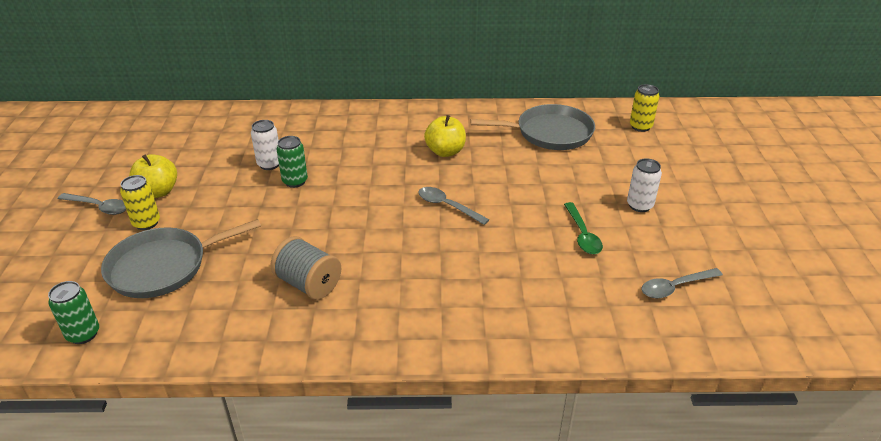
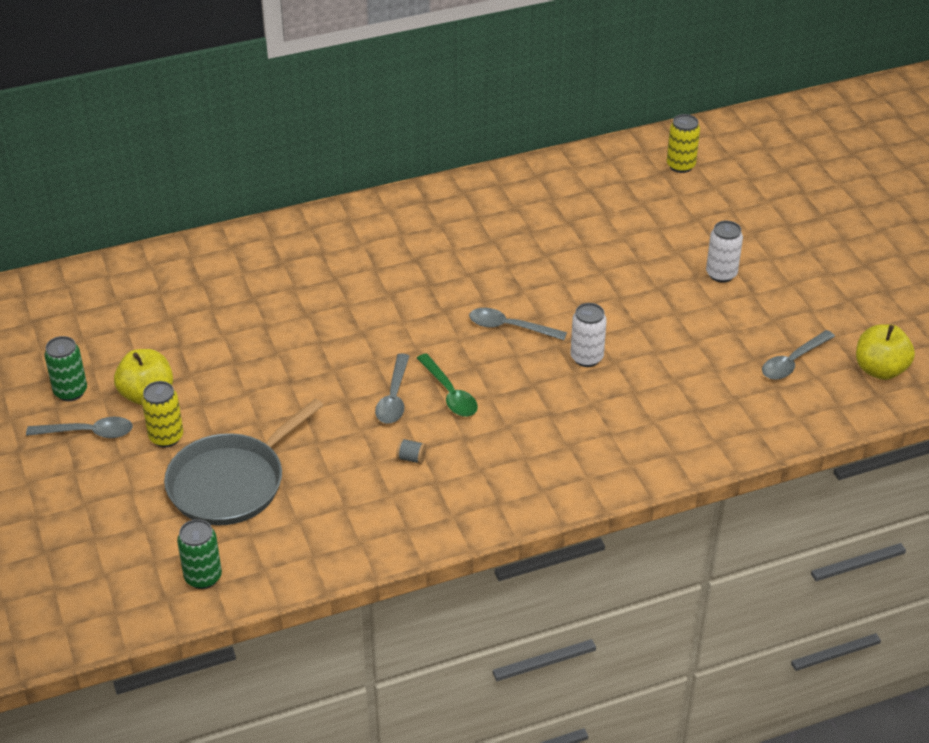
camera: 20 degrees left, 5 degrees up
white can [251,120,279,170] -> white can moved to [570,303,607,367]
grey spool [270,236,342,300] -> grey spool [396,438,427,464], size x0.41
green can [277,136,308,188] -> green can moved to [44,336,87,401]
yellow apple [424,115,466,157] -> yellow apple moved to [856,324,915,380]
grey pan [470,104,595,150] -> none
green spoon [564,202,603,254] -> green spoon moved to [417,353,478,417]
none -> grey spoon [375,354,409,424]

